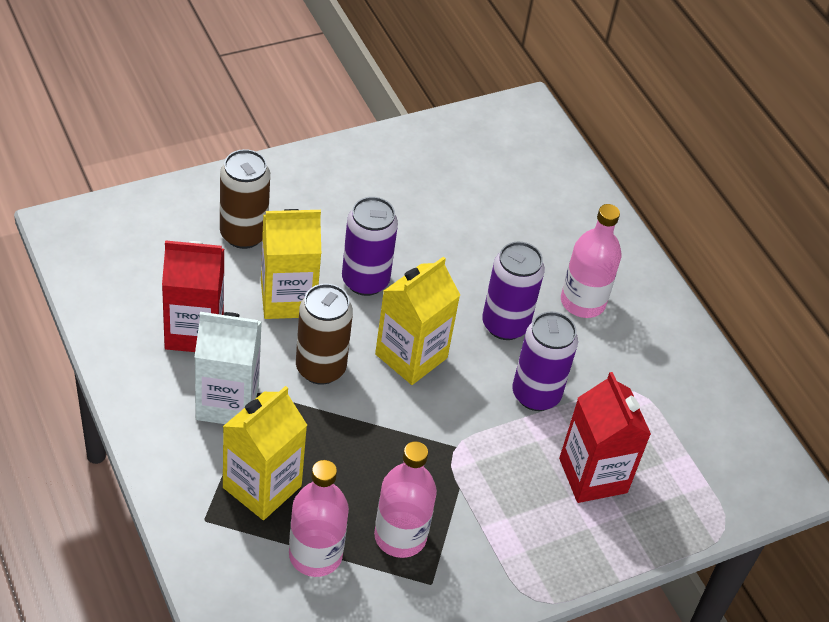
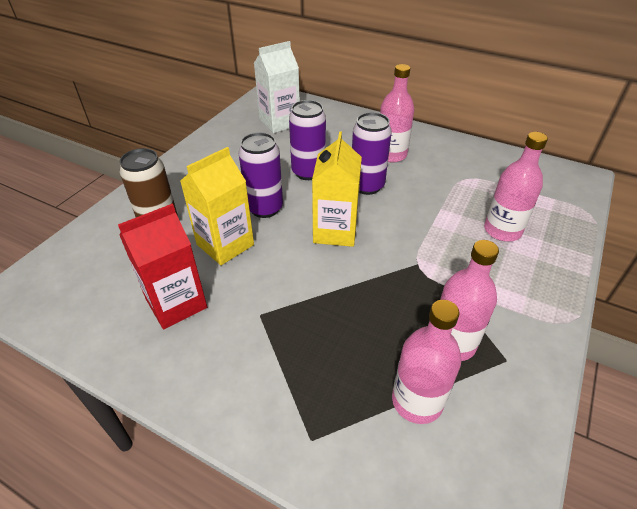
camera: 30 degrees left, 5 degrees down
white carton [195,312,262,424] -> white carton moved to [254,41,300,133]
yellow carton [223,386,307,520] -> none
brown can [296,283,353,385] -> none
purple can [512,312,578,411] -> purple can moved to [289,100,326,180]
red carton [559,372,651,503] -> pink bottle [484,132,548,242]

